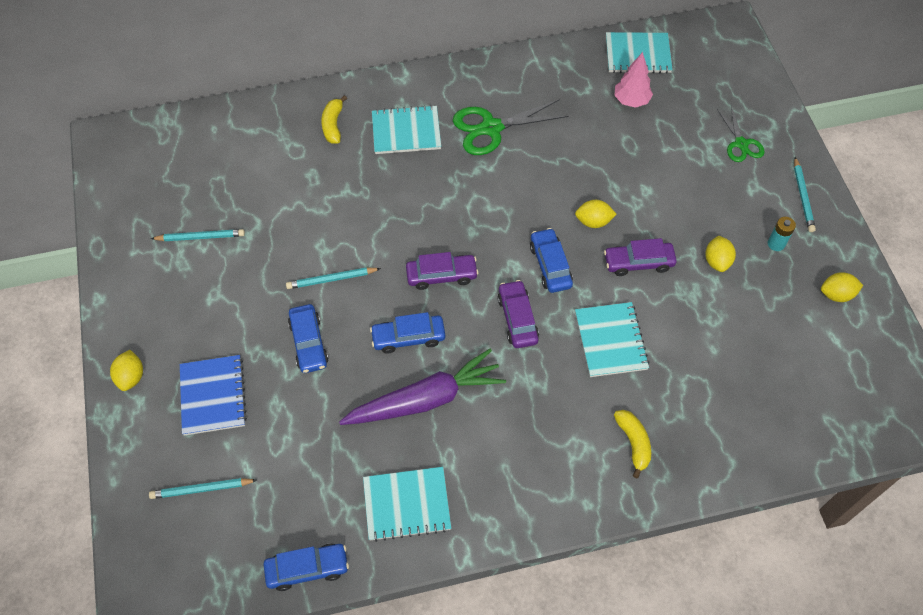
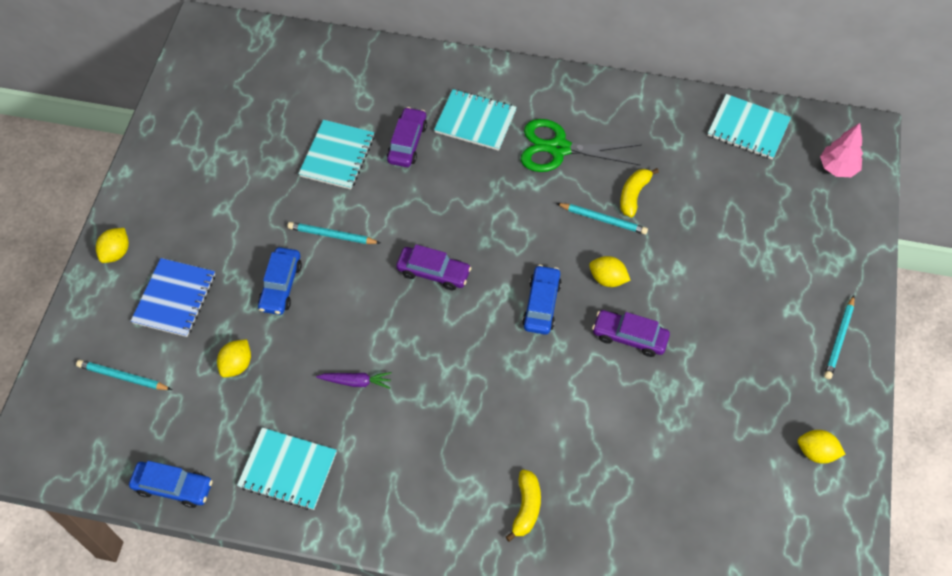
camera: 25 degrees right, 0 degrees up
turquoise pencil [151,229,245,241] -> turquoise pencil moved to [556,203,648,235]
yellow banana [321,95,347,144] -> yellow banana moved to [620,168,659,218]
purple carrot [339,349,506,425] -> purple carrot [316,372,392,389], size x0.44
blue car [370,312,445,354] -> none
purple car [498,280,539,348] -> purple car moved to [387,107,427,167]
turquoise notebook [575,302,650,377] -> turquoise notebook moved to [298,120,375,189]
pink tree [614,52,653,108] -> pink tree moved to [820,123,863,177]
yellow lemon [705,235,736,272] -> yellow lemon moved to [217,339,251,377]
green scissors [717,106,765,162] -> none
turquoise battery [768,217,796,251] -> none

